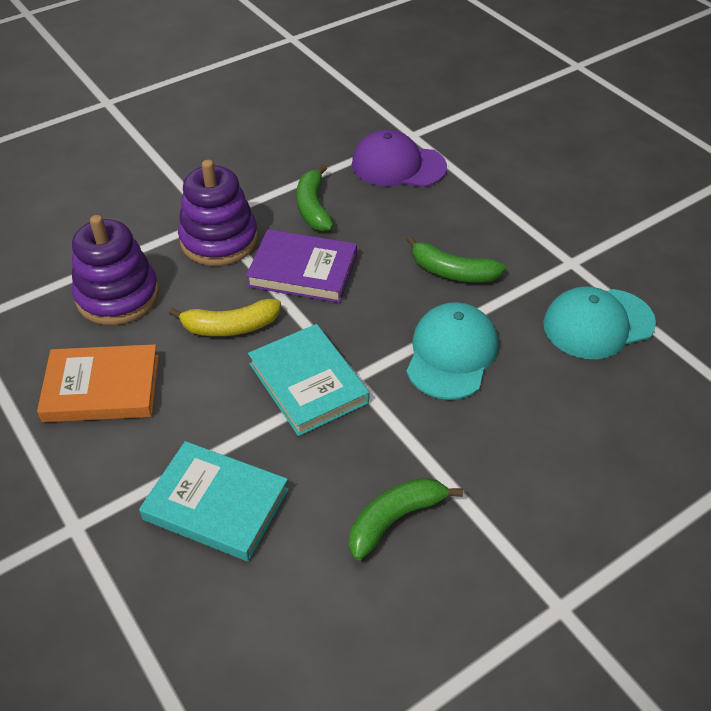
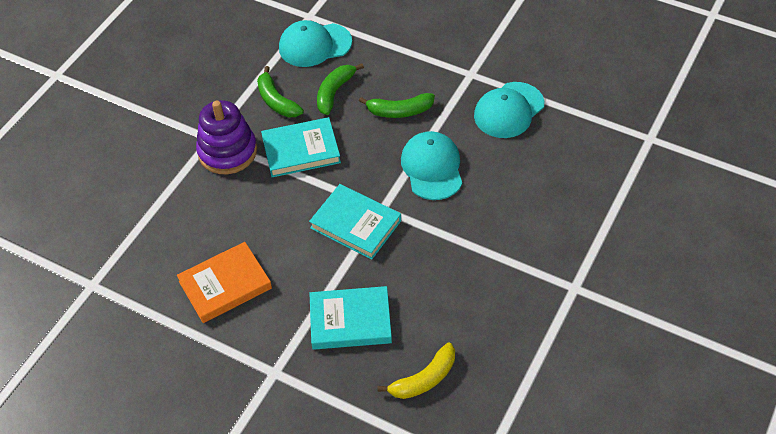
camera: 25 degrees left, 5 degrees up
purple stacking toy [72,215,159,325] -> none
yellow banana [169,299,281,336] -> yellow banana moved to [377,343,455,399]
purple book [246,229,357,303] -> turquoise book [261,117,341,177]
green banana [349,478,463,560] -> green banana moved to [317,63,364,115]
purple cap [352,129,447,187] -> turquoise cap [279,20,352,67]

